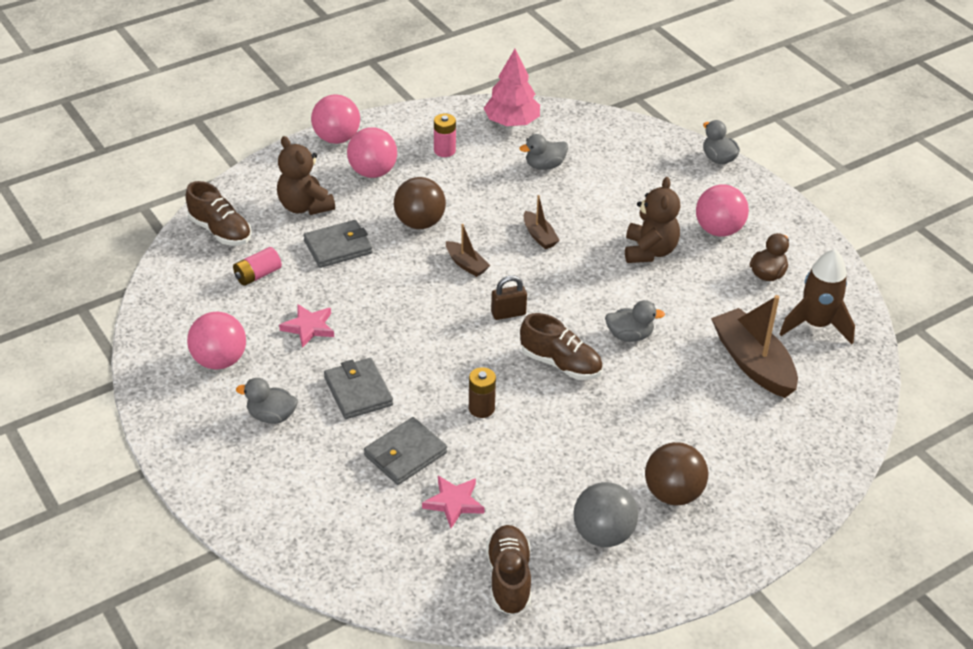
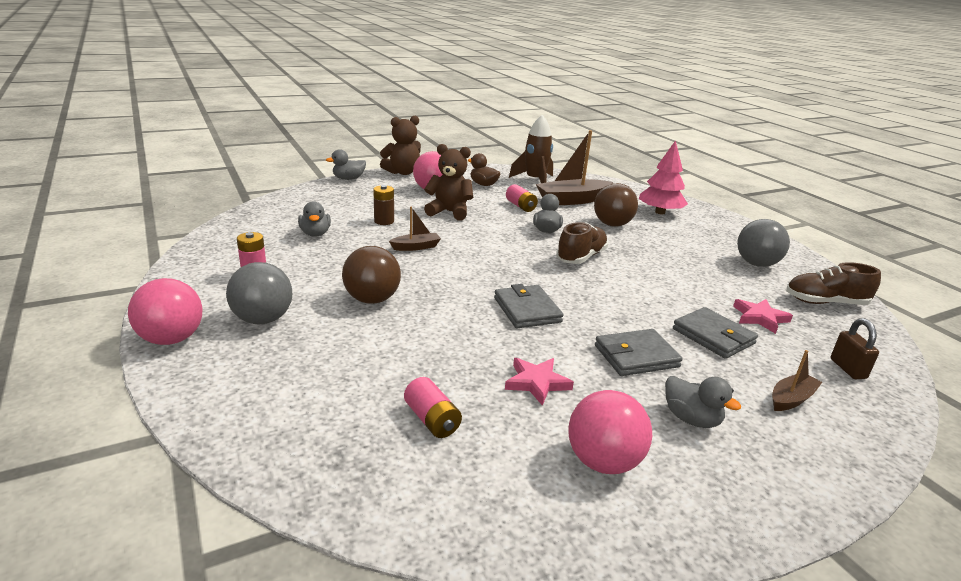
camera: 85 degrees left, 15 degrees down
brown shoe [186,181,252,246] -> none
grey duck [236,378,298,424] -> grey duck turned 60 degrees counterclockwise [665,376,741,428]
brown teddy bear [277,136,335,215] -> brown teddy bear moved to [380,116,421,175]
grey wallet [303,220,373,268] -> grey wallet moved to [494,284,563,329]
pink ball [347,127,397,178] -> grey ball [226,262,292,324]
brown boat [446,224,490,277] -> brown boat moved to [772,350,822,411]
brown battery [469,367,496,418] -> brown battery moved to [373,185,394,225]
pink tree [483,49,540,126] -> pink tree moved to [639,140,688,215]
brown padlock [491,275,527,320] -> brown padlock moved to [831,318,879,379]
brown ball [645,442,708,505] -> brown ball moved to [594,183,638,227]
none -> pink battery [506,184,538,212]

